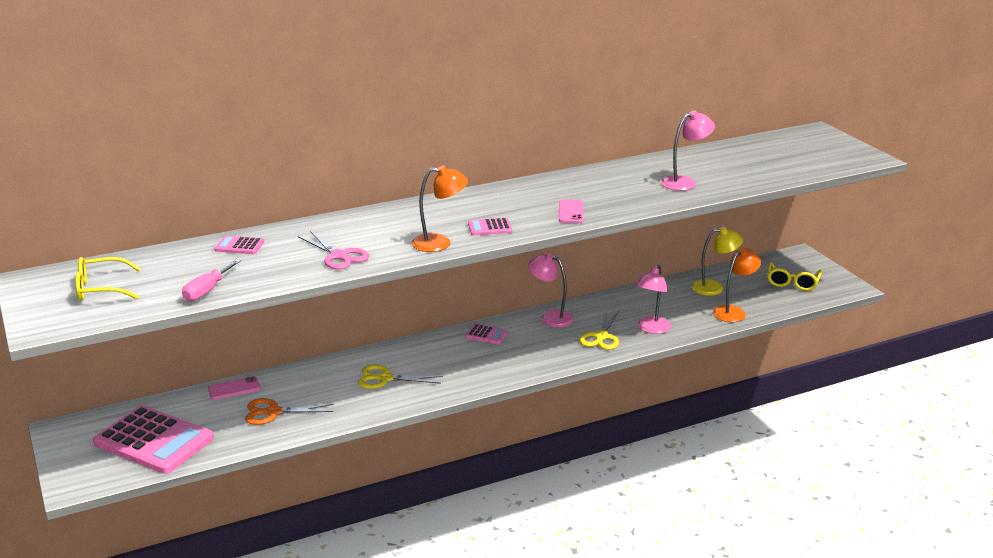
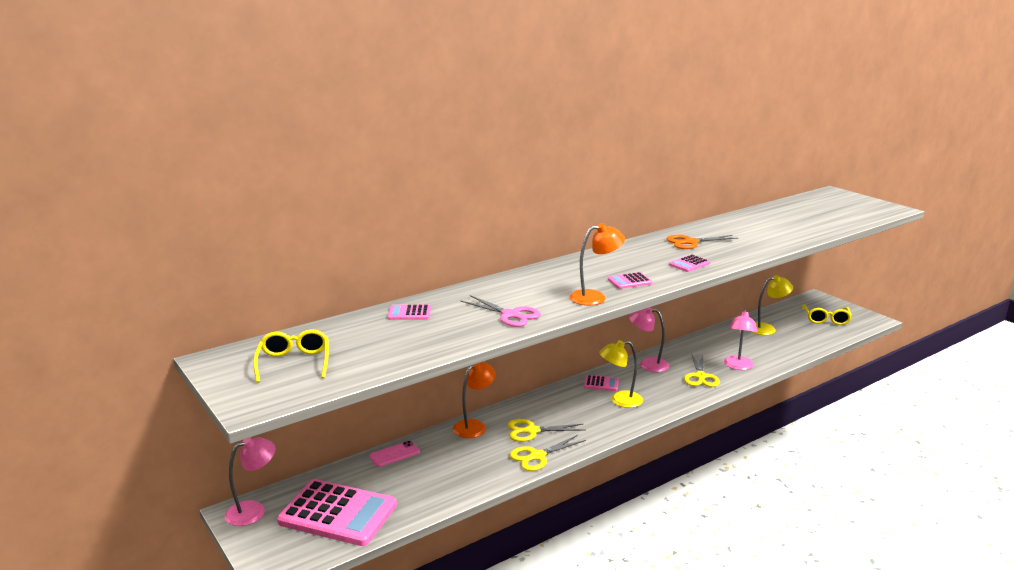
camera: 10 degrees left, 5 degrees down
yellow glasses [75,257,141,301] -> yellow glasses turned 105 degrees clockwise [253,329,329,383]
pink screwdriver [182,259,241,302] -> none
orange scissors [245,398,334,425] -> orange scissors moved to [666,235,738,249]
pink phone [559,199,584,223] -> pink calculator [669,254,710,272]
pink lamp [661,110,715,191] -> pink lamp moved to [225,437,276,526]
orange lamp [713,248,761,322] -> orange lamp moved to [453,362,496,438]
none -> yellow scissors [510,435,586,471]
none -> yellow lamp [599,340,643,408]

